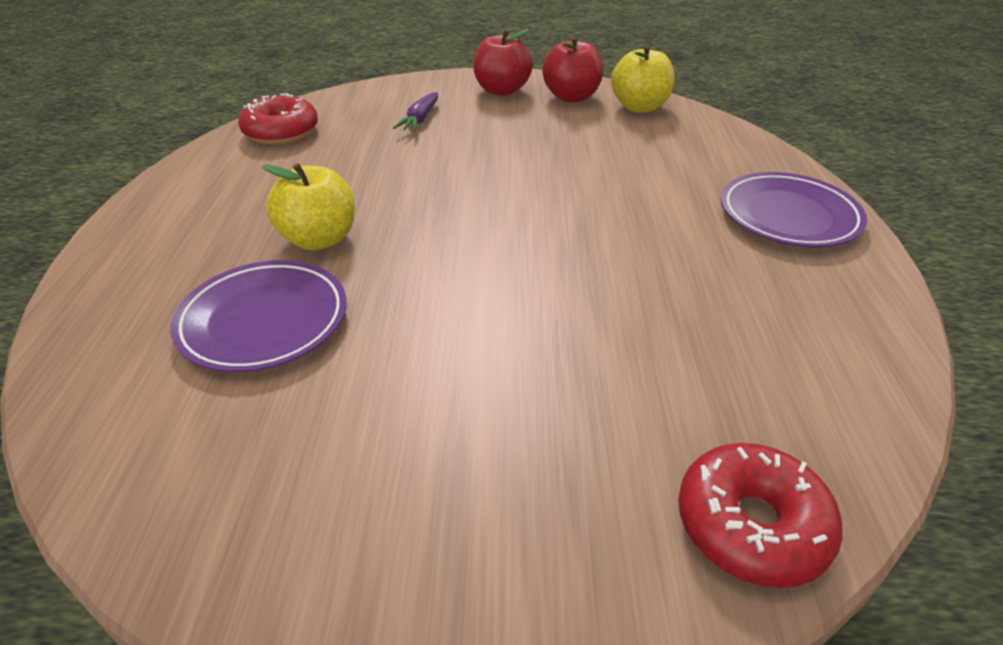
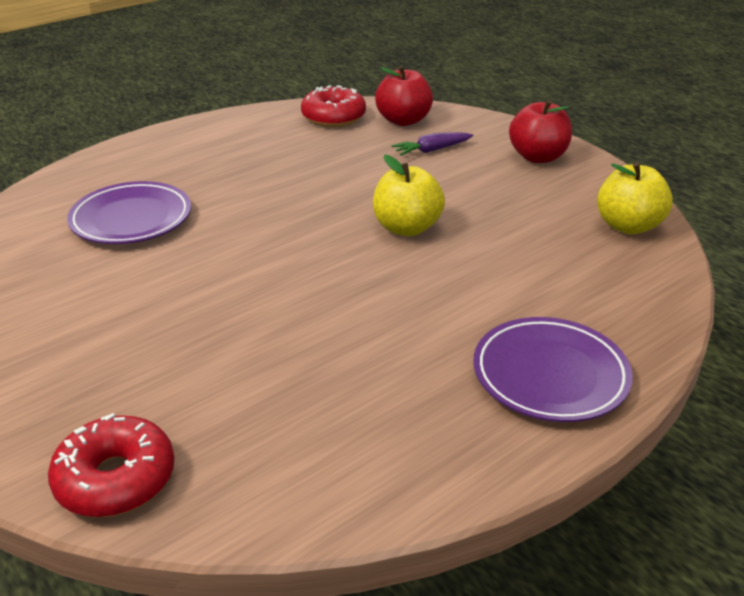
camera: 50 degrees right, 5 degrees down
yellow apple [262,163,355,250] -> yellow apple moved to [373,154,445,236]
red apple [542,36,603,103] -> red apple moved to [375,66,433,126]

